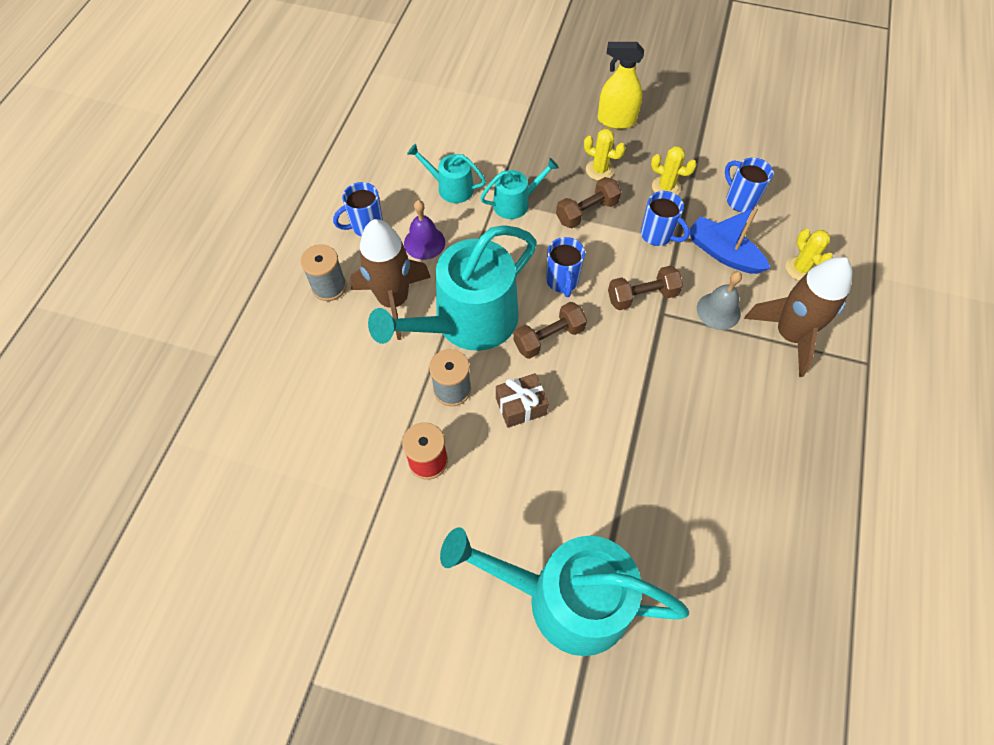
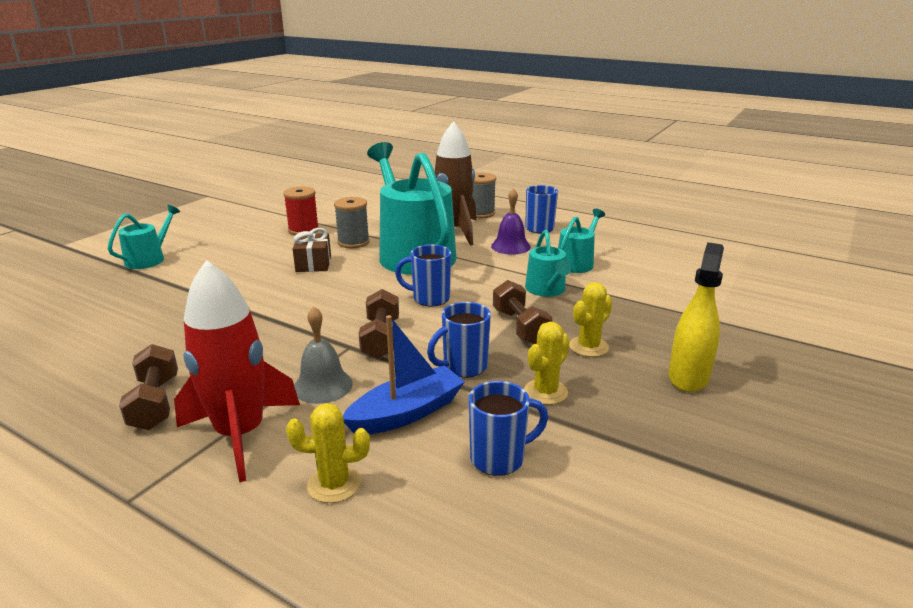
camera: 105 degrees right, 35 degrees down
turquoise watering can [440,527,689,656] -> turquoise watering can [108,205,180,269], size x0.47
brown dumbbell [514,302,587,359] -> brown dumbbell moved to [119,344,178,430]
brown rocket [744,257,853,377] -> red rocket [174,260,300,482]

